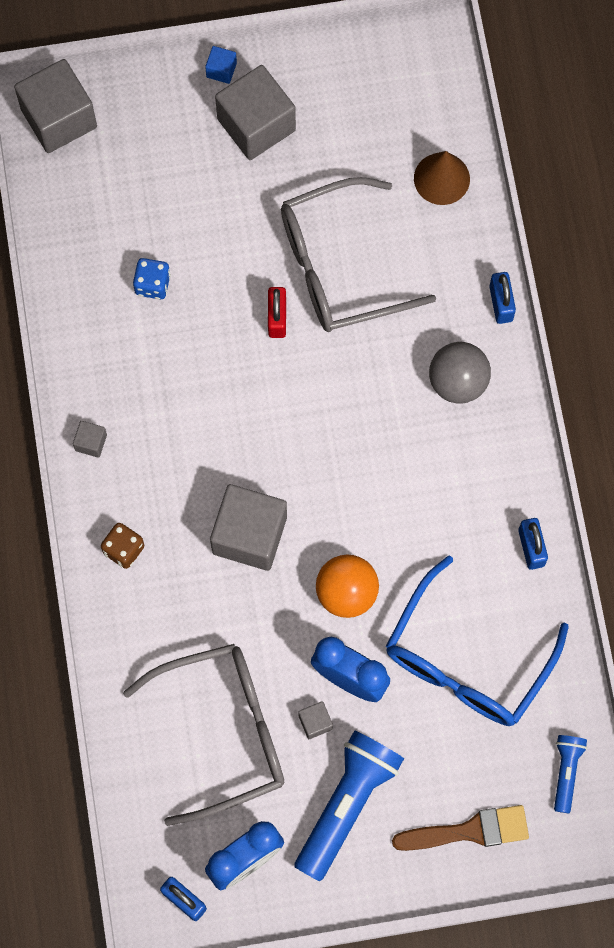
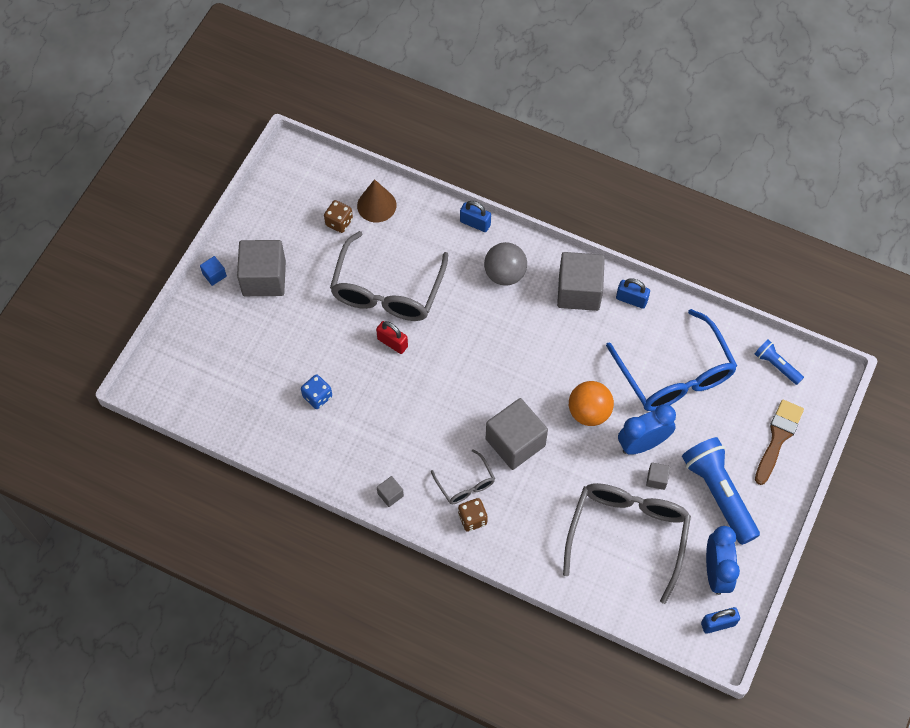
camera: 55 degrees left, 10 degrees down
grey cube [14,59,97,153] -> grey cube moved to [557,252,605,311]
none -> brown dice [324,200,353,233]
none -> grey glasses [431,449,495,504]

